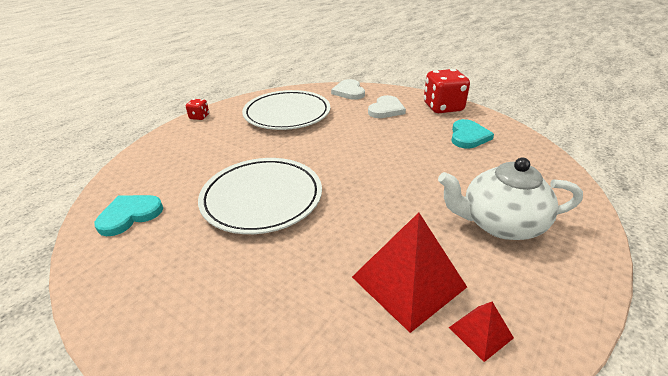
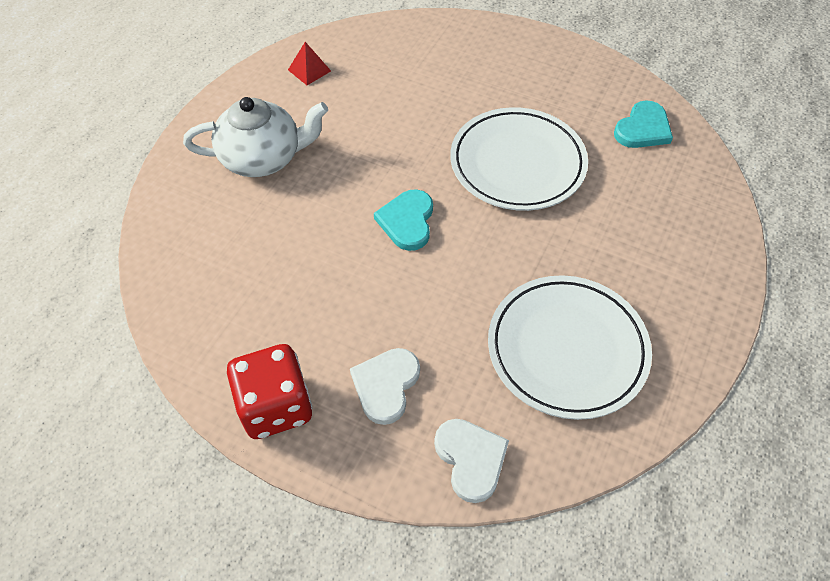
camera: 170 degrees right, 20 degrees up
red dice [186,99,209,120] -> none
red pyramid [352,212,467,333] -> none
turquoise heart [451,119,494,148] -> turquoise heart moved to [374,189,433,251]

